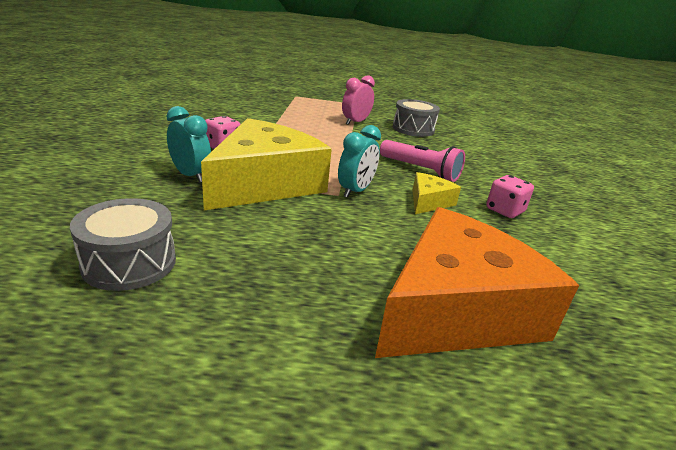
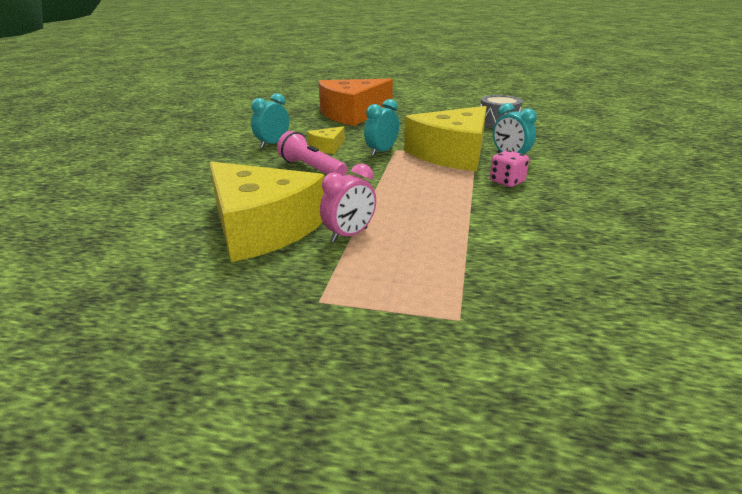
camera: 170 degrees left, 0 degrees up
grey drum [393,99,440,137] -> yellow cheese [209,162,325,262]
pink dice [486,175,534,218] -> turquoise clock [251,93,289,148]

